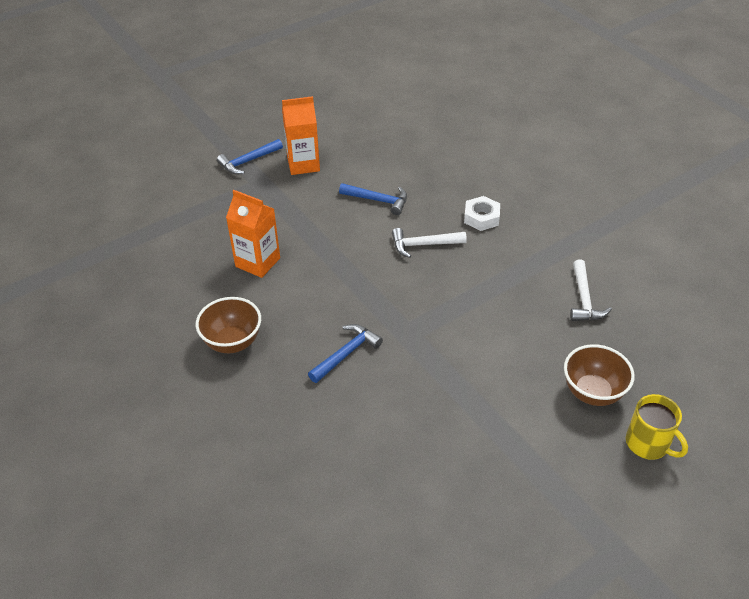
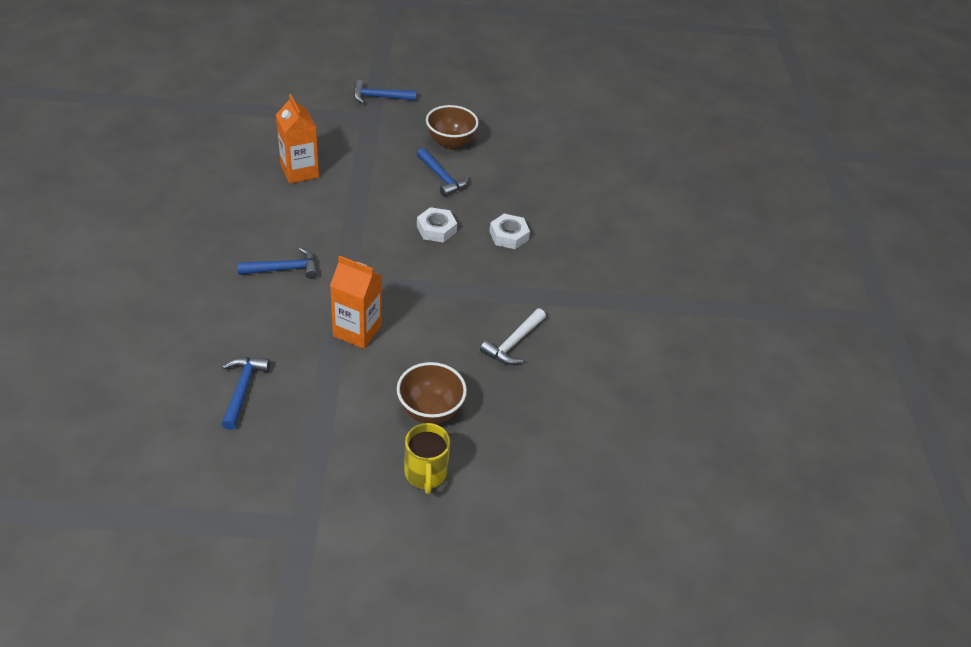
camera: 30 degrees right, 0 degrees up
brown bowl [196,297,261,353] -> brown bowl moved to [426,105,479,149]
orange carton [282,96,320,175] -> orange carton moved to [330,255,382,349]
white hammer [392,228,467,258] -> white nut [417,207,457,243]
none -> blue hammer [221,357,270,430]

